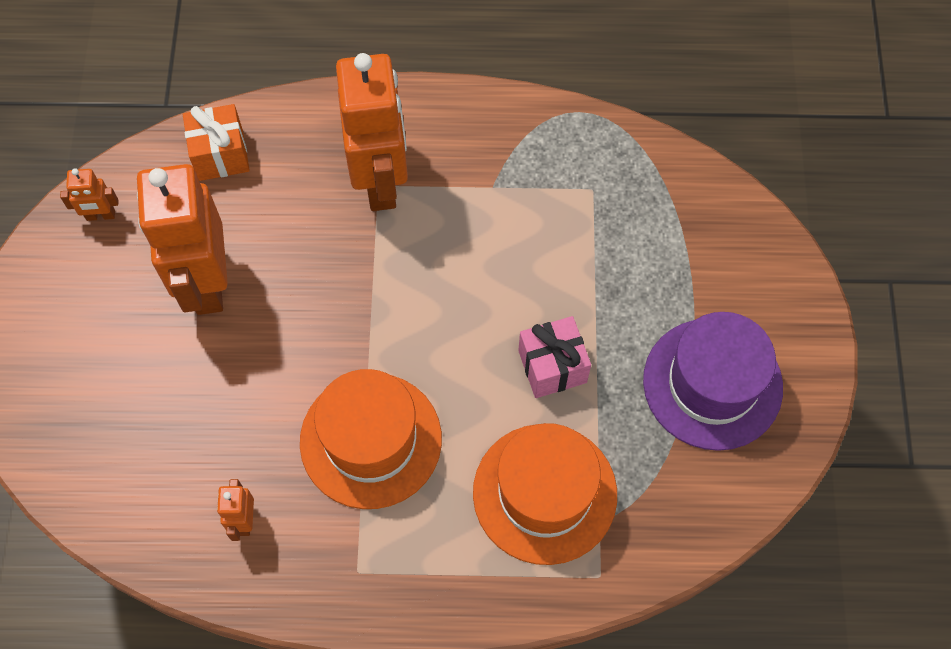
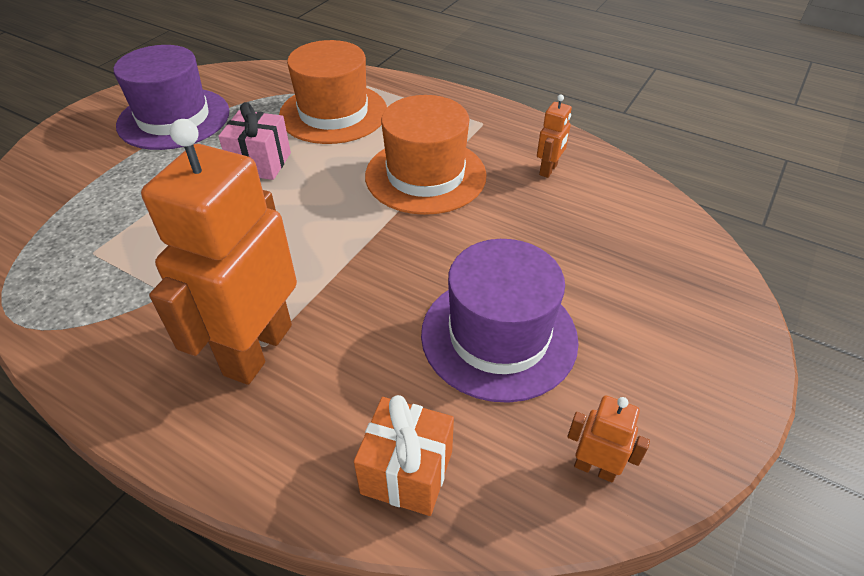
camera: 150 degrees left, 20 degrees down
orange robot [137,164,228,315] -> purple hat [421,239,579,403]

